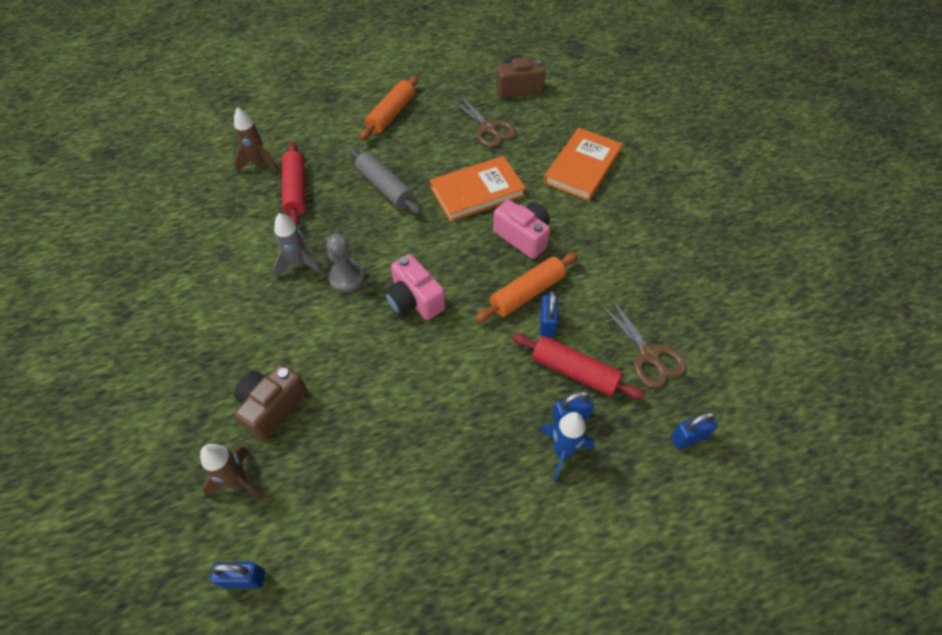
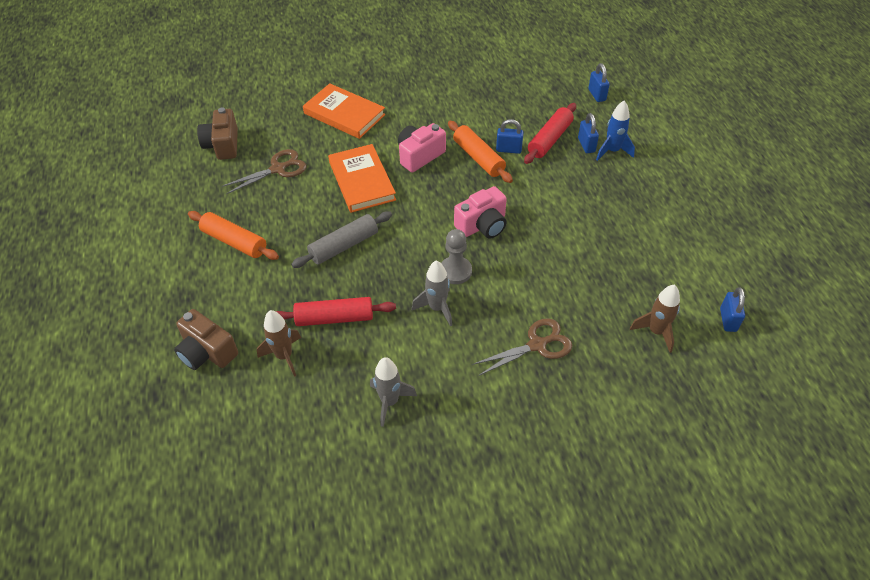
camera: 85 degrees left, 5 degrees down
brown camera [234,364,307,441] -> brown camera moved to [174,309,238,370]
brown scissors [599,297,686,388] -> brown scissors moved to [472,319,572,376]
none -> grey rocket [370,357,417,427]

